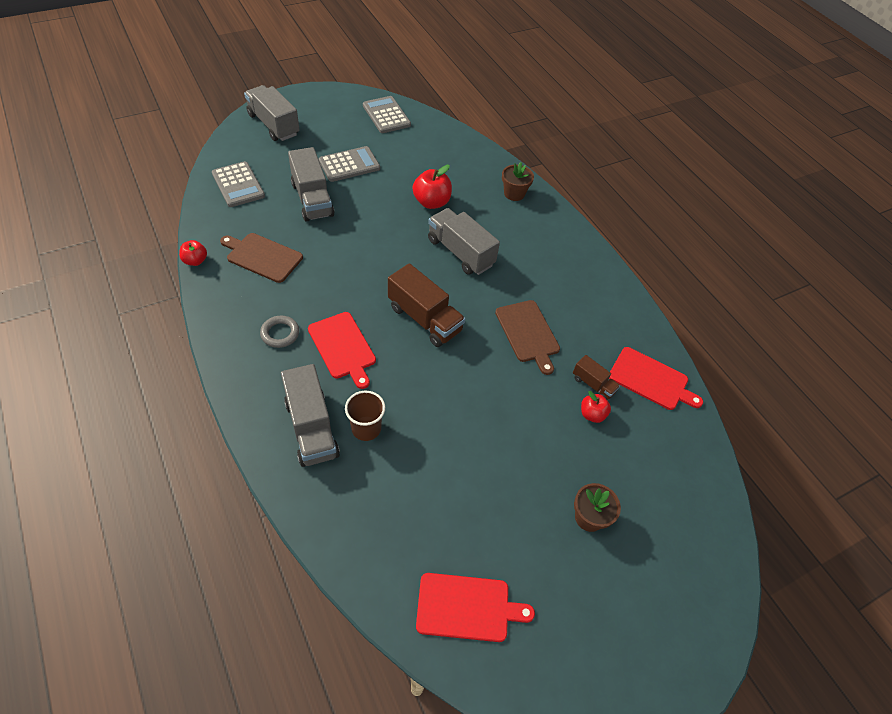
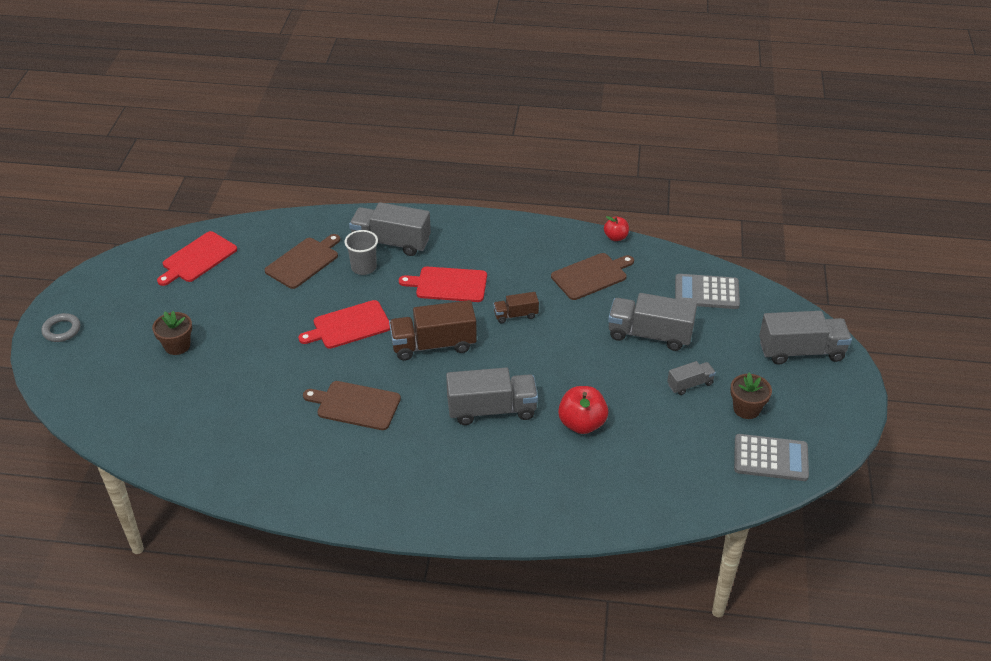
camera: 130 degrees right, 10 degrees down
grey ring [260,316,299,348] -> grey ring moved to [41,313,80,342]
grey calculator [319,146,380,182] -> grey truck [667,361,716,395]
brown cup [345,391,385,441] -> grey cup [345,230,378,275]
brown flower pot [502,162,534,201] -> brown flower pot moved to [730,373,772,419]
brown truck [573,355,620,400] -> brown truck moved to [493,292,539,323]
red apple [581,391,611,423] -> none
red cutting board [609,347,703,410] -> red cutting board moved to [298,300,390,349]
none -> brown cutting board [264,234,340,289]

